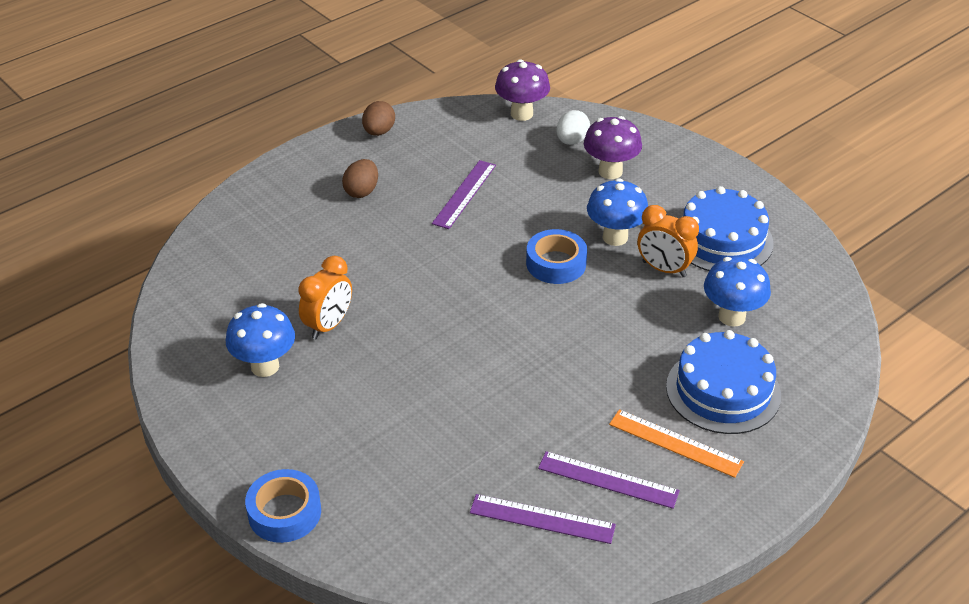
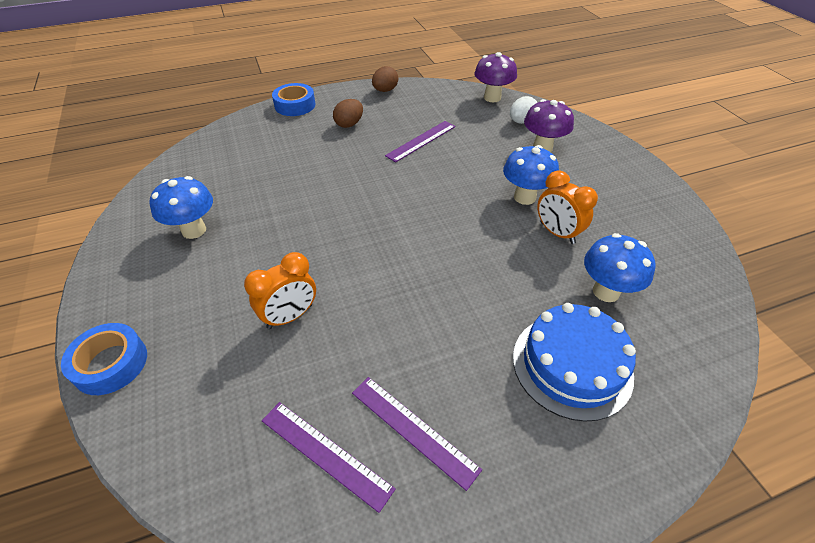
camera: 20 degrees right, 5 degrees up
orange clock [298,256,352,339] -> orange clock moved to [244,252,316,329]
blue tape [526,229,587,284] -> blue tape moved to [272,83,315,116]
orange ruler [609,409,744,478] -> none
blue cake [683,186,774,271] -> none

